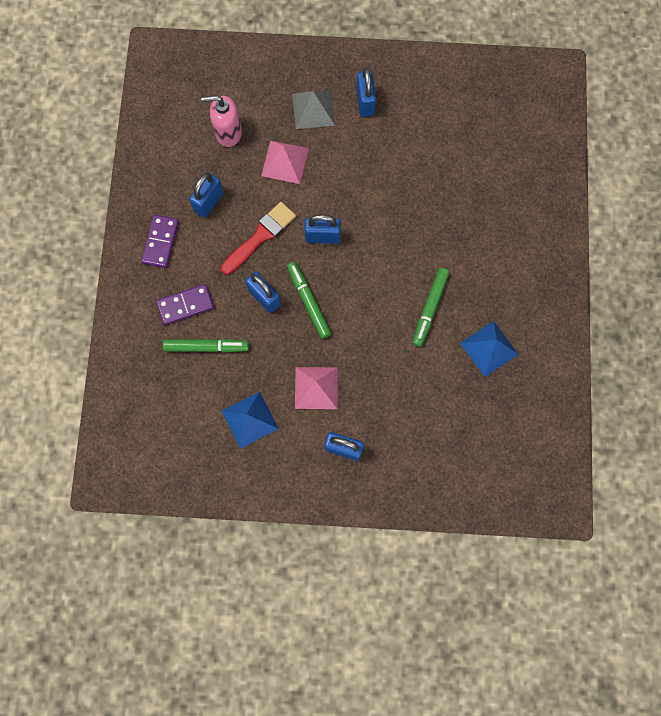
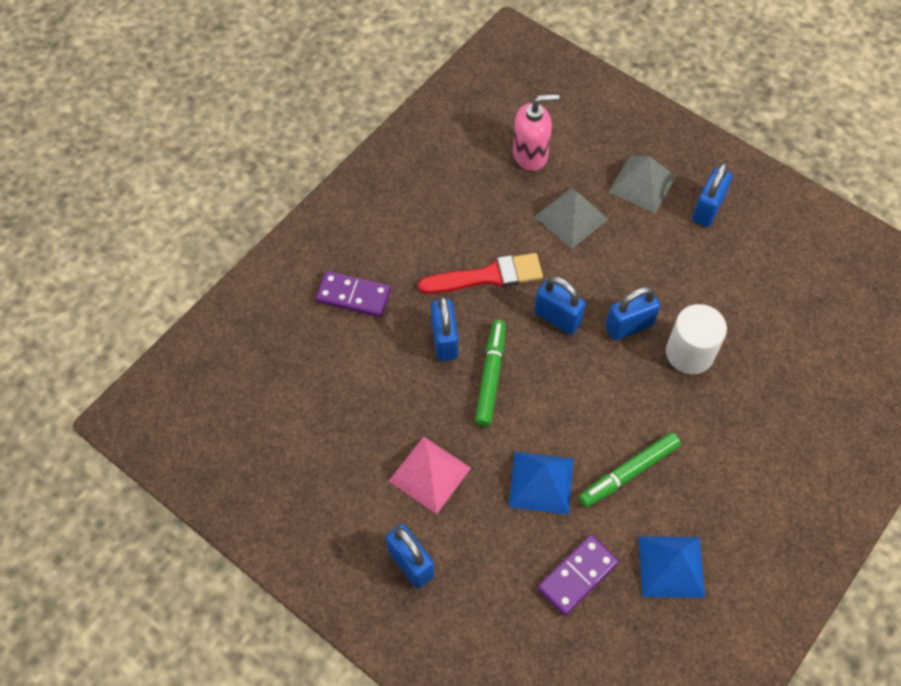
camera: 35 degrees right, 15 degrees down
purple domino [141,215,179,268] -> purple domino moved to [538,535,619,616]
green marker [163,339,249,353] -> none
blue padlock [189,173,223,218] -> blue padlock moved to [606,287,661,340]
pink soap dispenser [201,95,242,147] -> pink soap dispenser turned 135 degrees clockwise [513,94,559,171]
blue pyramid [222,392,279,449] -> blue pyramid moved to [509,452,573,515]
pink pyramid [261,140,309,184] -> grey pyramid [535,188,608,249]
none -> white cylinder [666,304,727,374]

